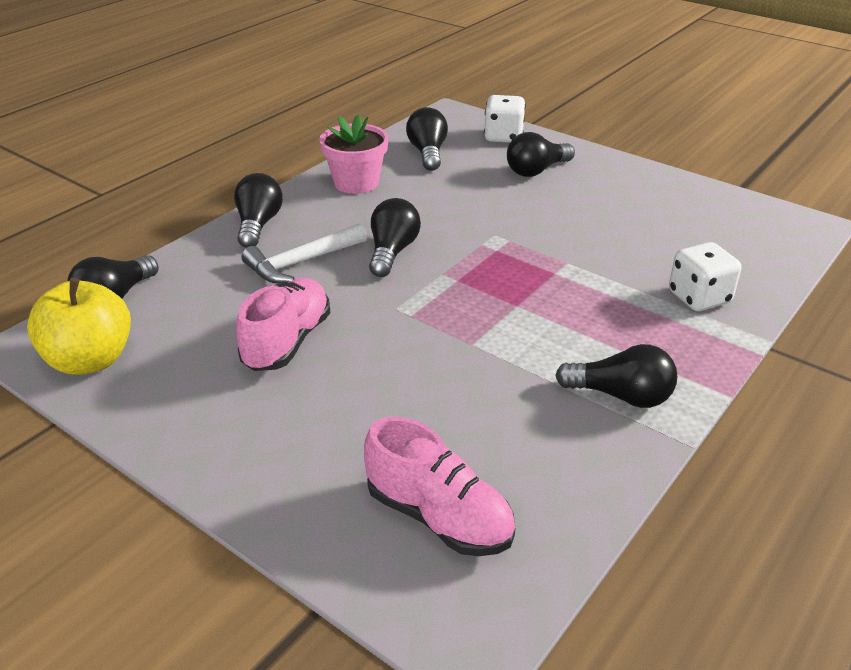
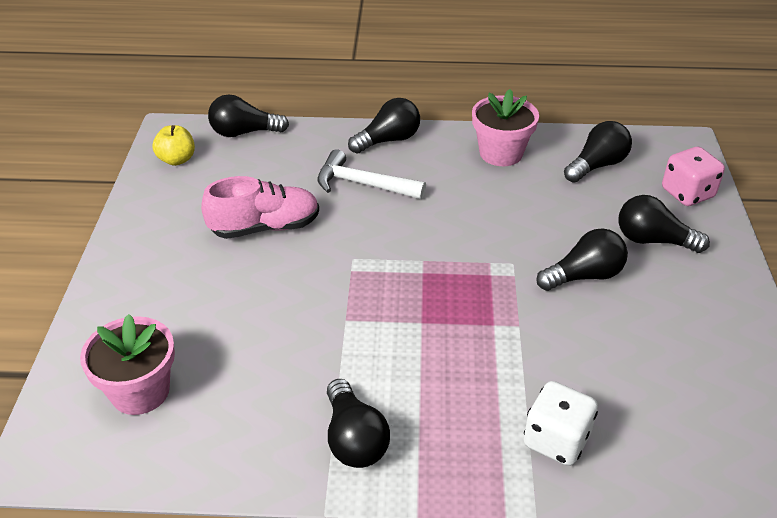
camera: 55 degrees right, 5 degrees up
yellow apple [27,278,131,375] -> yellow apple [152,125,195,166], size x0.59
pink shoe [364,417,515,556] -> pink flower pot [80,314,175,415]
black light bulb [369,198,421,277] -> black light bulb moved to [536,228,628,291]
white dice [484,95,526,143] -> pink dice [662,147,725,206]

